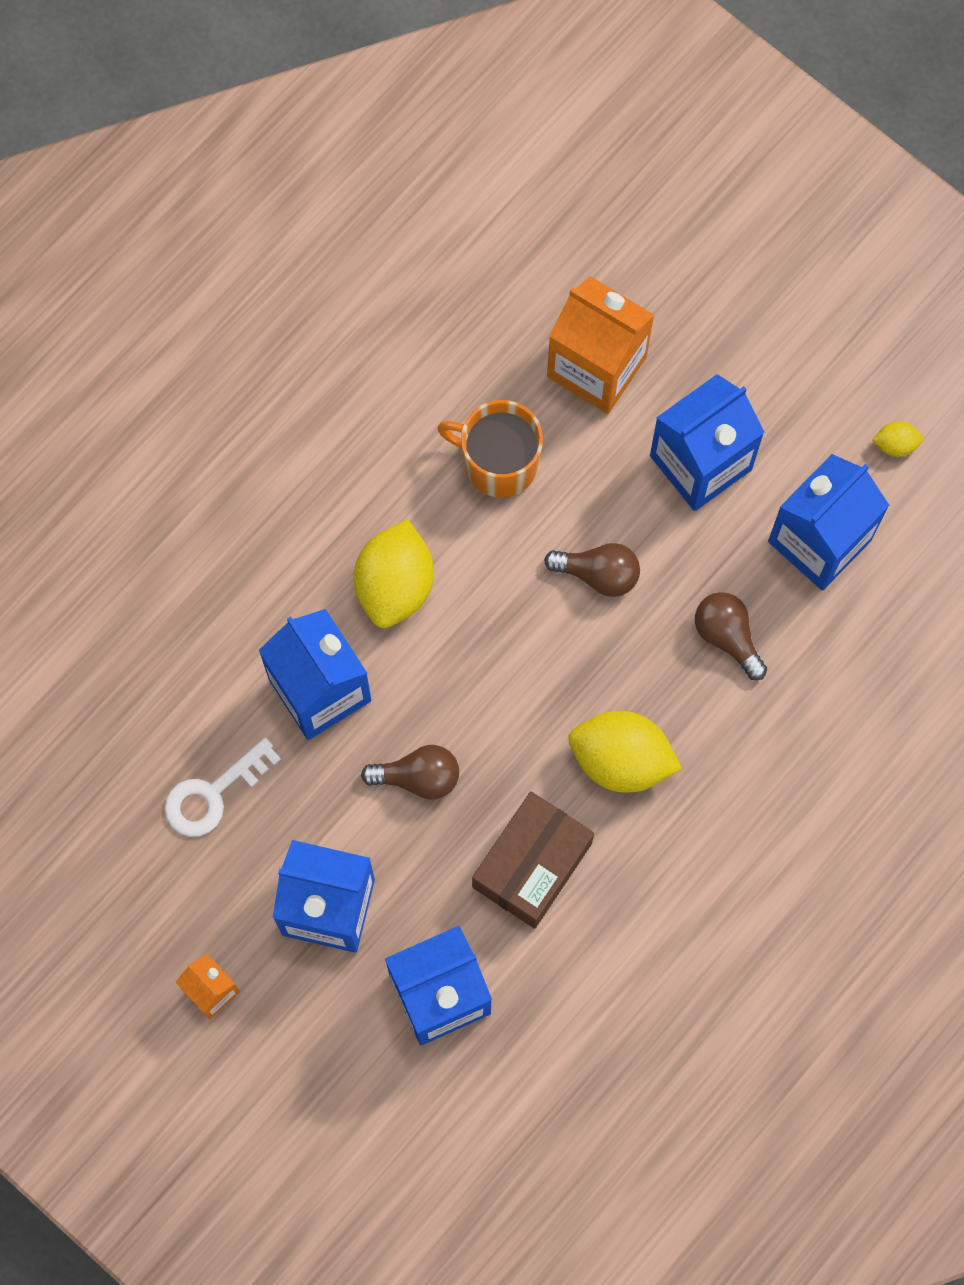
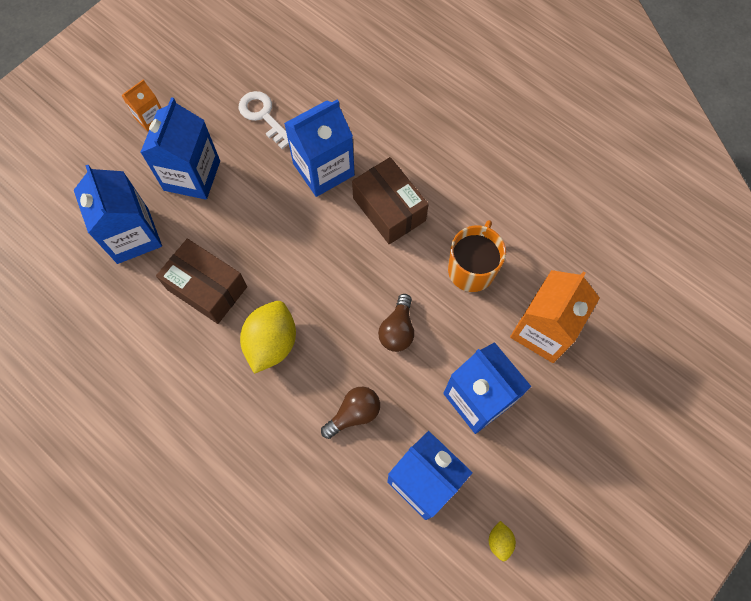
camera: 90 degrees right, 5 degrees down
yellow lemon [354,519,434,628] -> brown box [352,157,429,244]
brown light bulb [361,745,459,800] -> none

